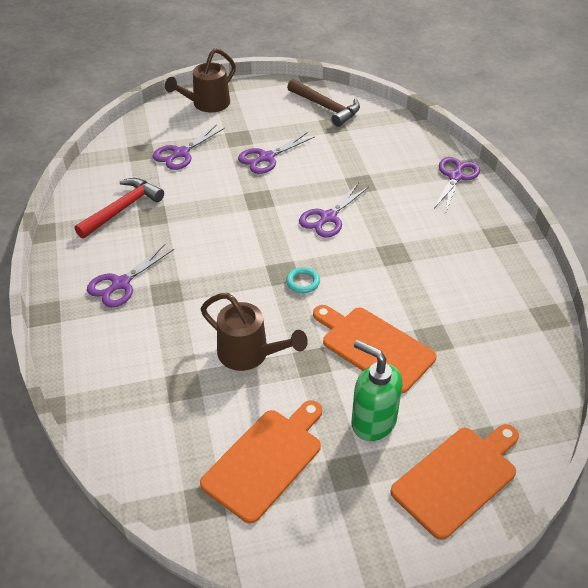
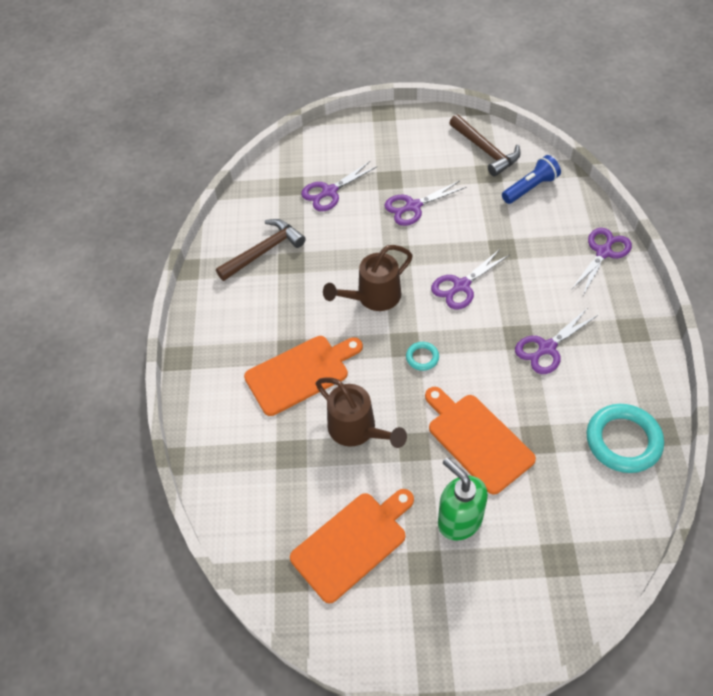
camera: 15 degrees right, 10 degrees up
red hammer [74,178,164,239] -> brown hammer [216,219,306,281]
purple scissors [87,244,174,307] -> purple scissors moved to [515,309,598,374]
brown watering can [165,48,236,113] -> brown watering can moved to [323,245,413,311]
orange cutting board [391,424,519,540] -> orange cutting board moved to [244,336,363,416]
none -> blue flashlight [502,155,561,204]
none -> turquoise ring [587,404,664,473]

